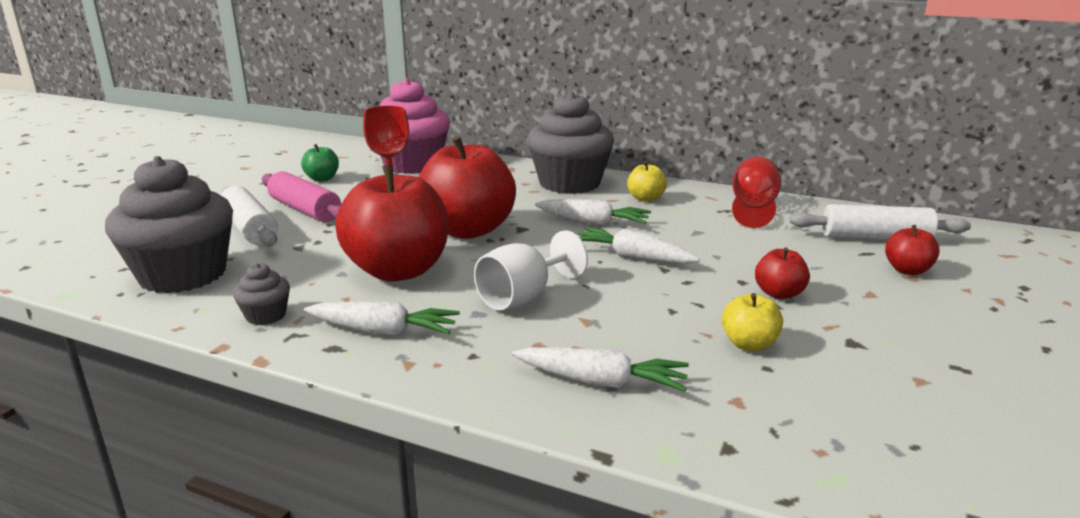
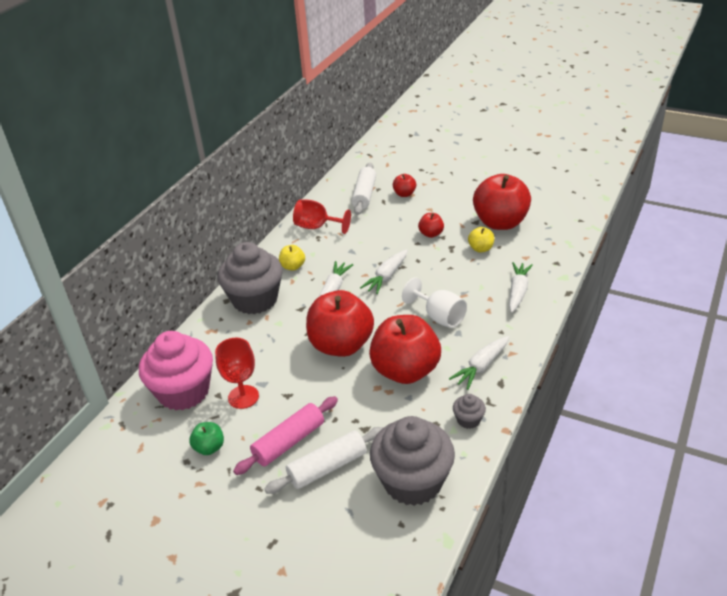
camera: 85 degrees left, 15 degrees up
white carrot [304,302,460,335] -> white carrot turned 150 degrees counterclockwise [449,336,509,390]
none -> red apple [473,174,531,230]

